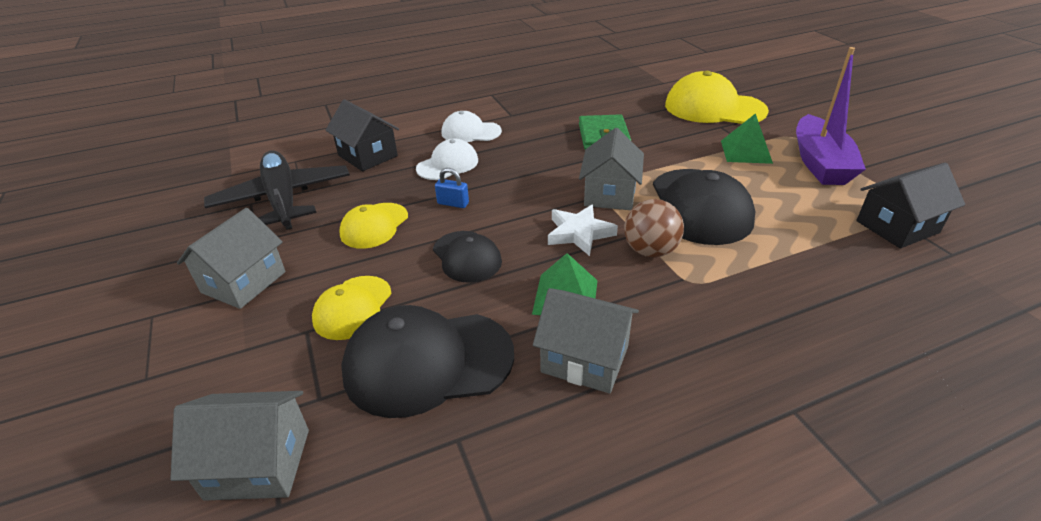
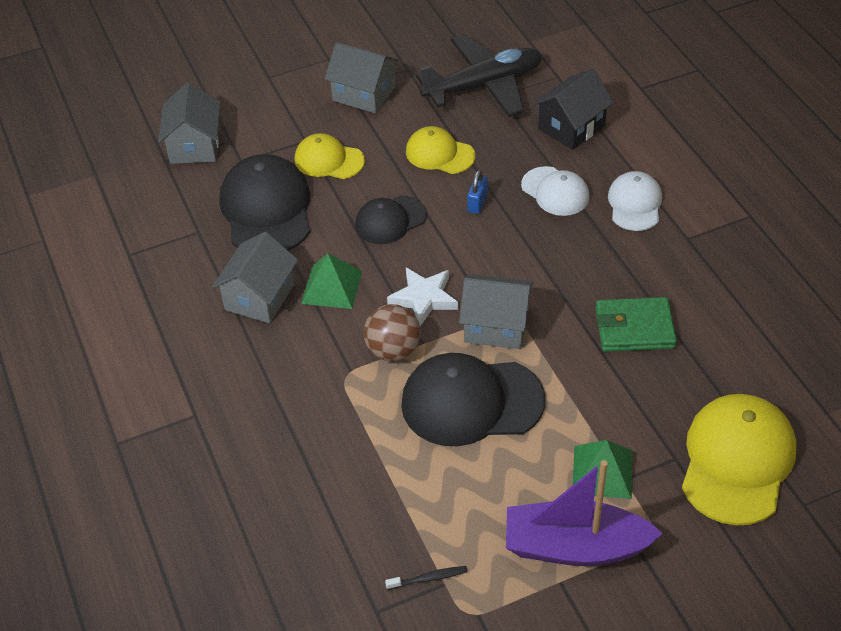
camera: 90 degrees right, 10 degrees up
black house [856,163,965,248] -> black toothbrush [385,566,468,590]

